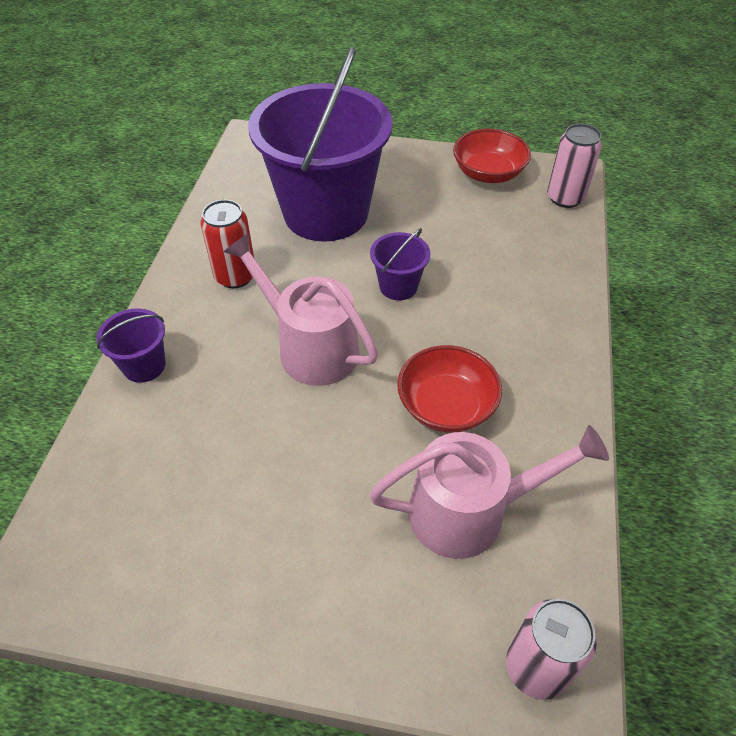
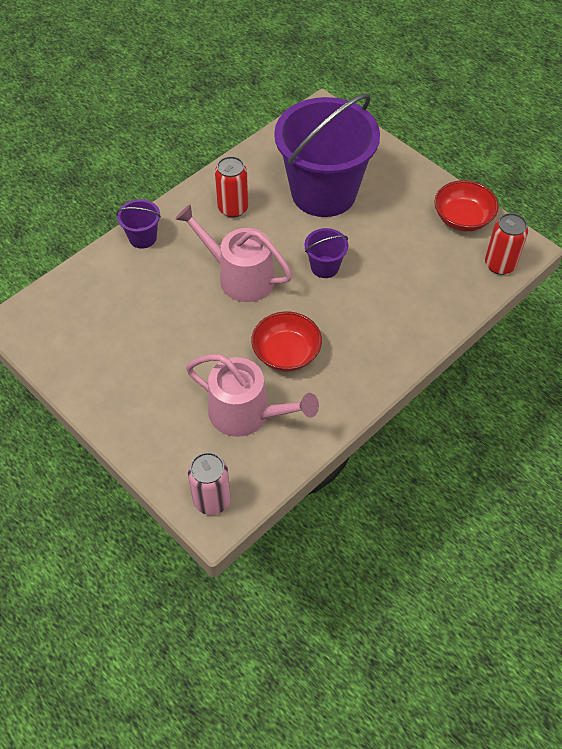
camera: 35 degrees right, 5 degrees up
pink watering can [224,233,378,386] -> pink watering can turned 45 degrees counterclockwise [175,204,292,302]
pink can [547,124,602,208] -> red can [485,213,528,275]

